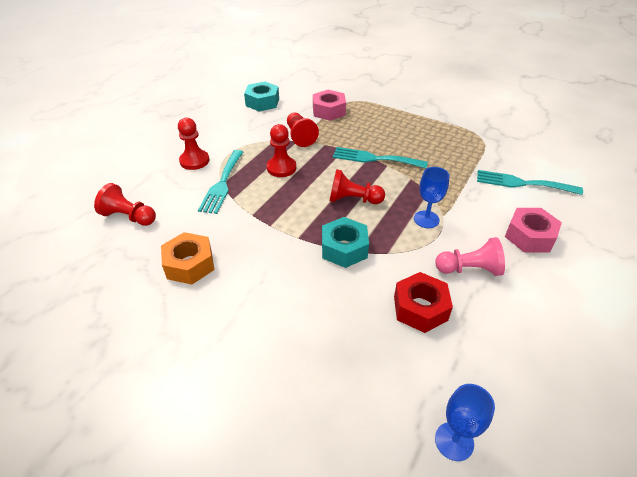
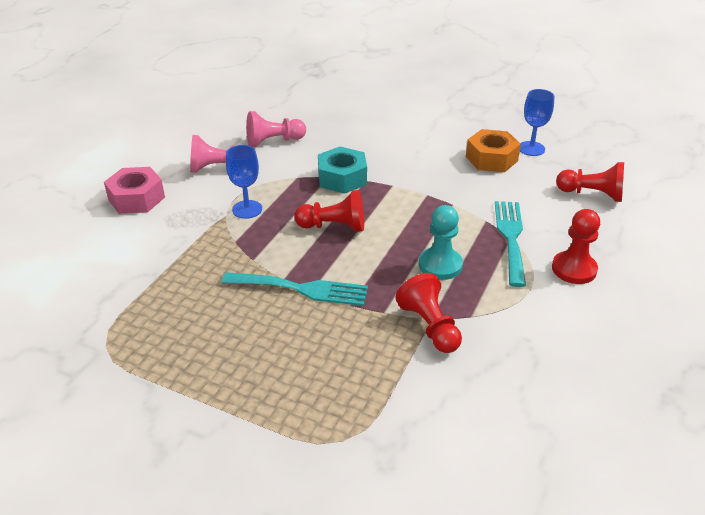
camera: 175 degrees right, 5 degrees down
turquoise nut [244,82,279,111] -> none
red pawn [267,124,296,177] -> turquoise pawn [419,205,463,280]
pink nut [313,90,346,121] -> none
red nut [394,272,453,333] -> pink pawn [246,111,306,147]
blue goblet [435,384,495,461] -> blue goblet moved to [520,89,555,156]
turquoise fork [477,170,583,195] -> none

